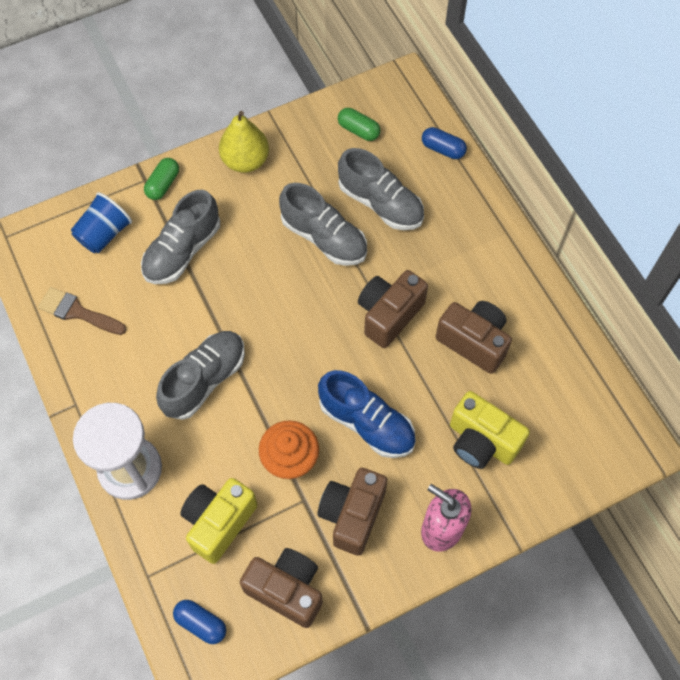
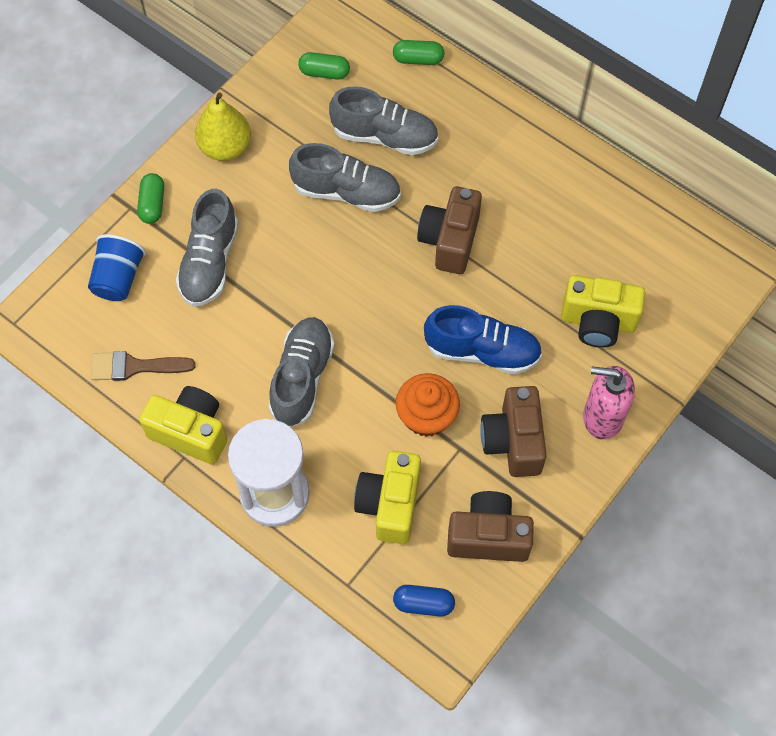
camera: 25 degrees left, 0 degrees up
blue capsule [422,127,467,159] -> green capsule [393,40,444,65]
brown camera [436,301,512,374] -> none
none -> yellow camera [139,386,227,465]

